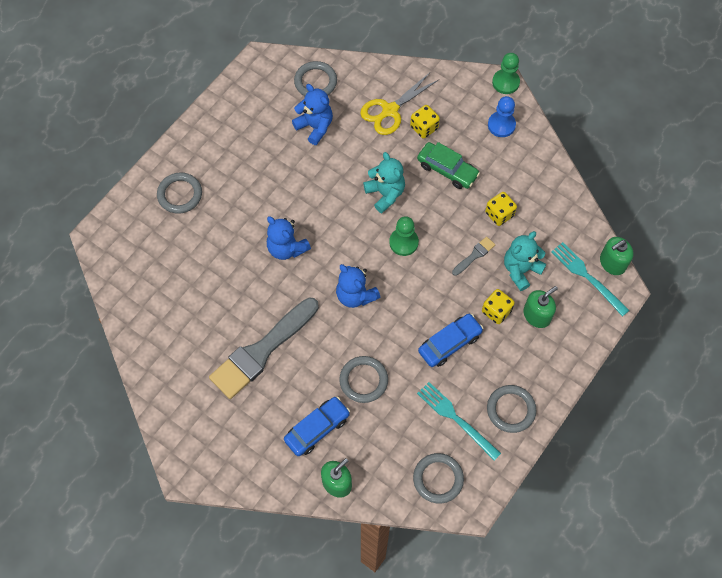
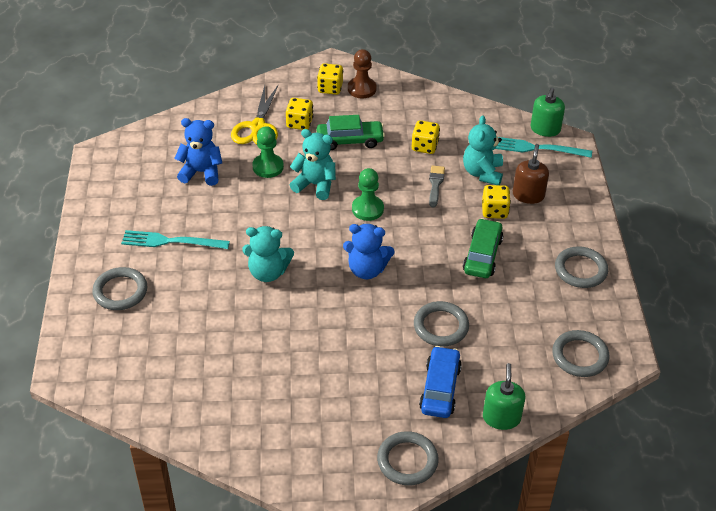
camera: 40 degrees left, 20 degrees down
grey brush [209,298,319,399] -> none
blue teddy bear [267,216,311,260] -> turquoise teddy bear [242,226,294,282]
grey ring [294,61,337,96] -> grey ring moved to [377,431,439,486]
turquoise fork [417,382,501,460] -> turquoise fork moved to [121,230,230,249]
blue car [418,314,483,367] -> green car [463,218,503,278]
blue pawn [488,96,516,137] -> brown pawn [348,49,377,98]
green pawn [492,53,520,94] -> green pawn moved to [252,126,284,178]
green soap dispenser [523,286,558,328] -> brown soap dispenser [513,144,549,204]
none -> yellow dice [317,63,343,95]

